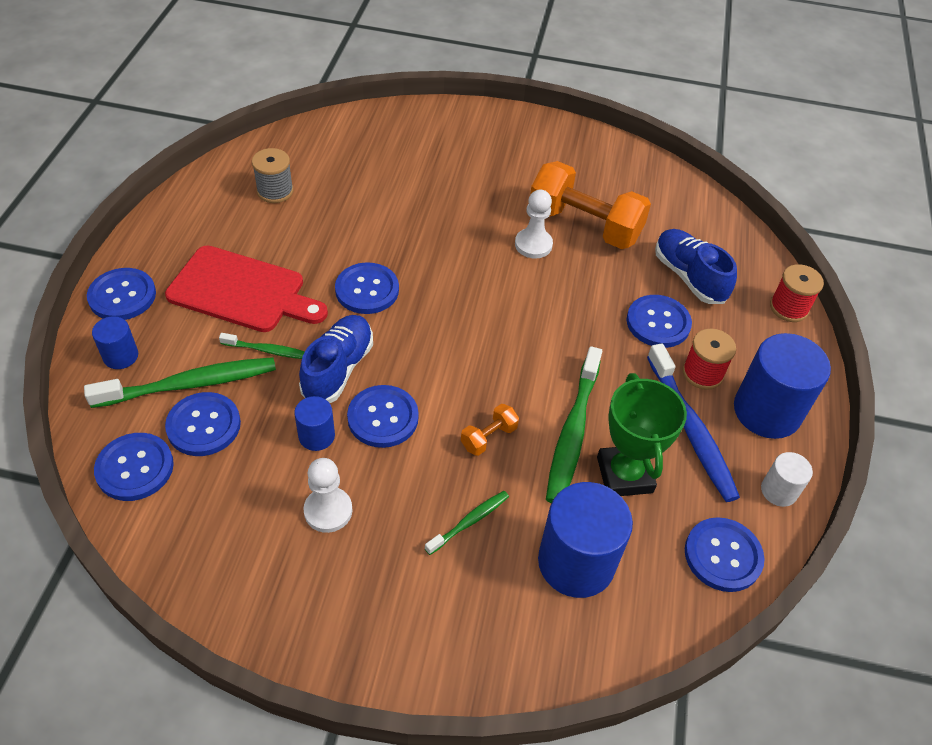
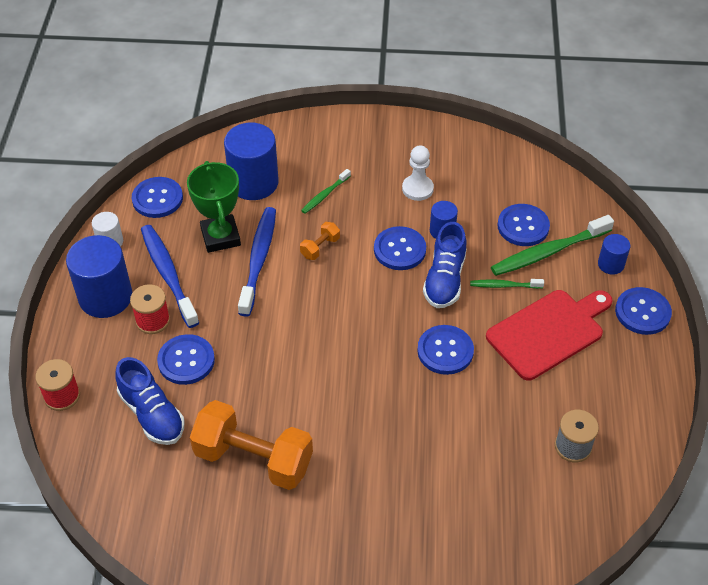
camera: 175 degrees right, 0 degrees up
blue button [94,433,174,501] -> none
red cutting board [165,245,328,332] -> red cutting board turned 135 degrees clockwise [486,290,613,381]
white pawn [515,190,553,258] -> none
green toothbrush [546,346,603,503] -> blue toothbrush [238,207,276,317]

